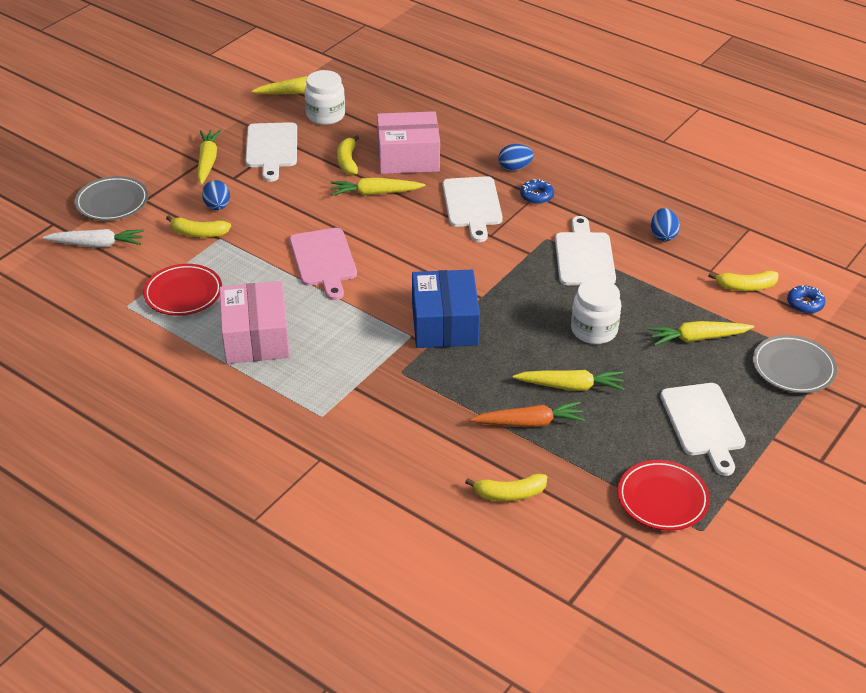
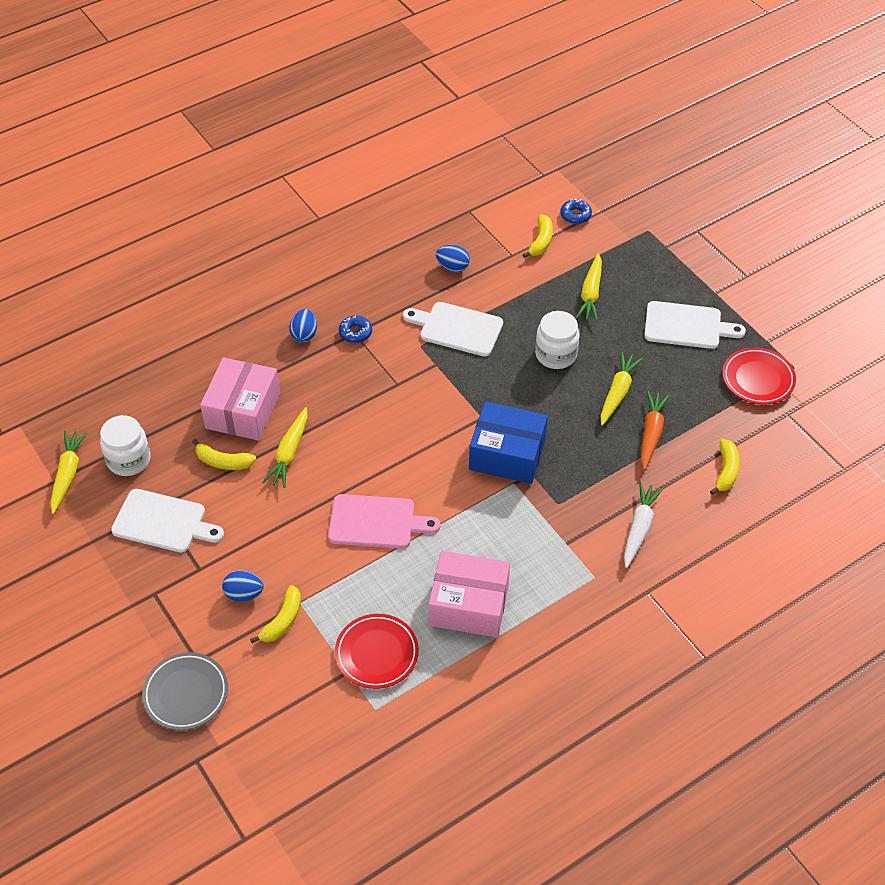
camera: 70 degrees left, 10 degrees up
white carrot [43,229,144,247] -> white carrot moved to [624,482,663,568]
yellow carrot [198,130,221,185] -> none
white cutting board [442,176,503,242] -> none
grey plate [753,335,837,393] -> none

